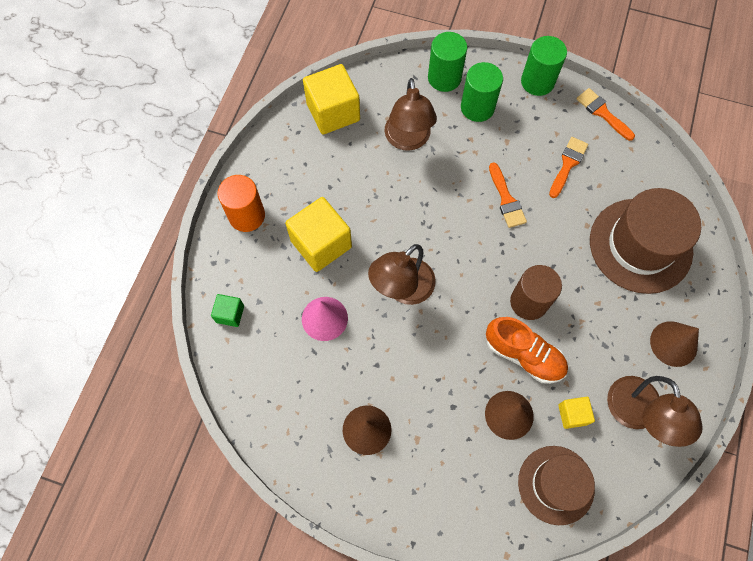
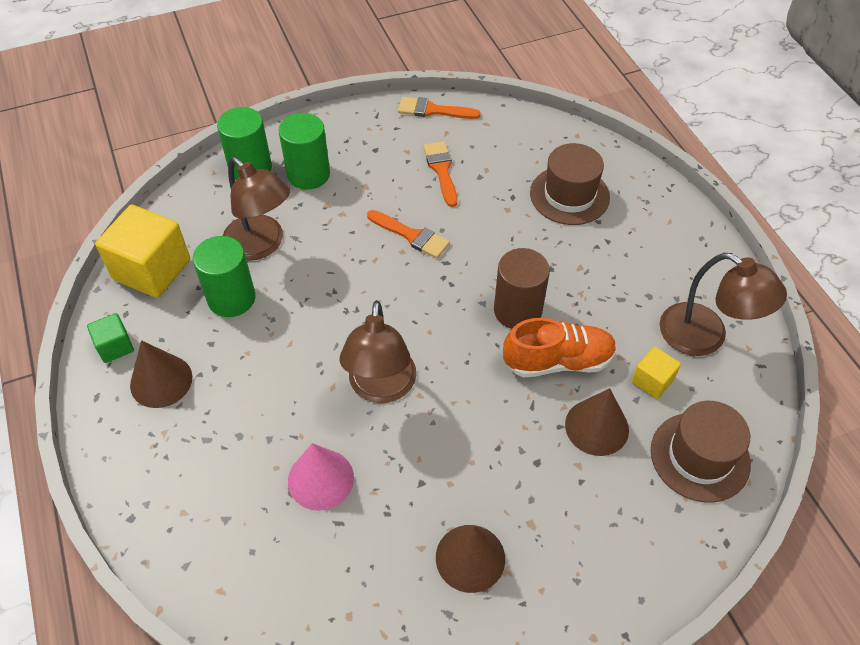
camera: 40 degrees left, 15 degrees down
green cube [211,294,244,327] -> green cube moved to [87,313,134,363]
orange cylinder [218,175,265,232] -> none
yellow cube [285,197,352,272] -> none
green cylinder [521,36,567,96] -> green cylinder moved to [193,236,256,317]
brown hat [590,188,701,294] -> brown hat [530,143,610,225], size x0.66
brown cone [650,321,699,367] -> brown cone moved to [130,340,193,408]

